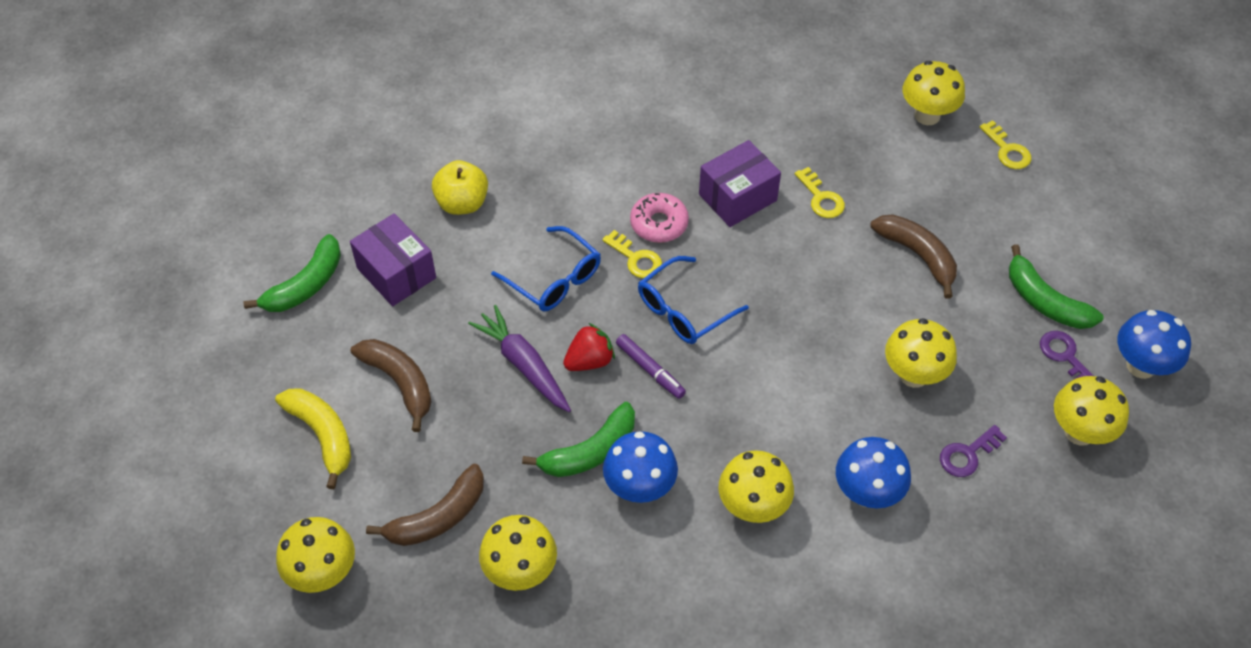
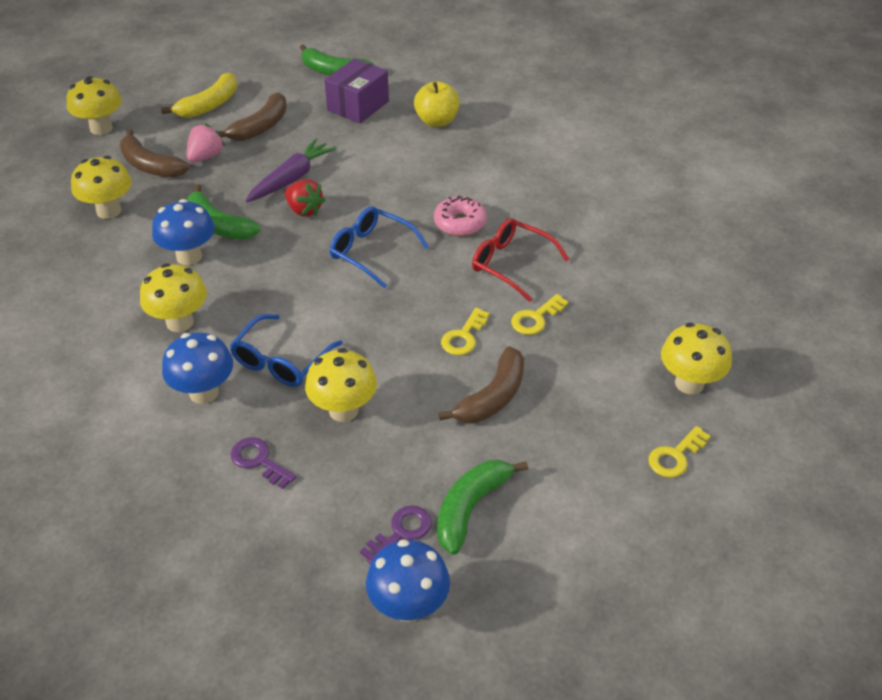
camera: 75 degrees right, 10 degrees down
blue glasses [491,226,601,311] -> blue glasses moved to [230,314,343,387]
yellow key [602,230,662,278] -> yellow key moved to [441,308,490,355]
purple marker [616,334,686,399] -> none
purple box [699,140,781,227] -> red glasses [472,218,570,302]
yellow mushroom [1054,376,1129,446] -> none
none -> pink strawberry [187,123,225,162]

